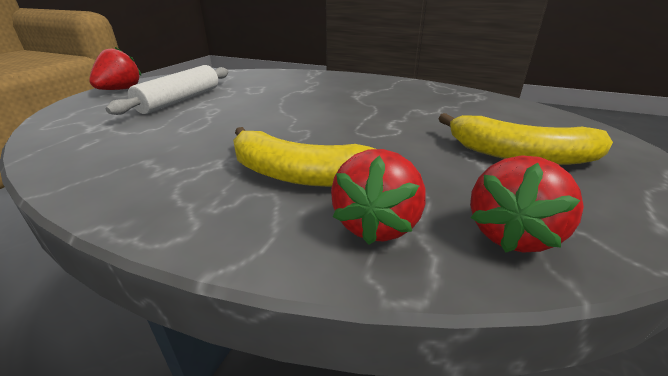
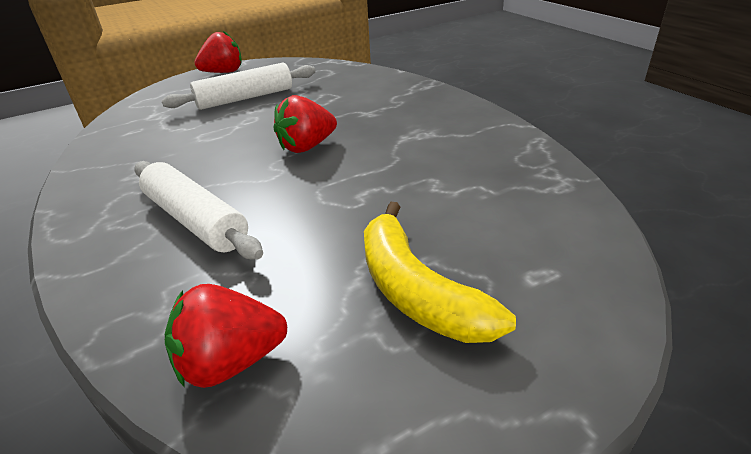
camera: 40 degrees right, 5 degrees up
yellow banana [233,127,375,187] -> white rolling pin [134,161,263,260]
red strawberry [331,149,426,245] -> red strawberry moved to [274,95,337,153]

